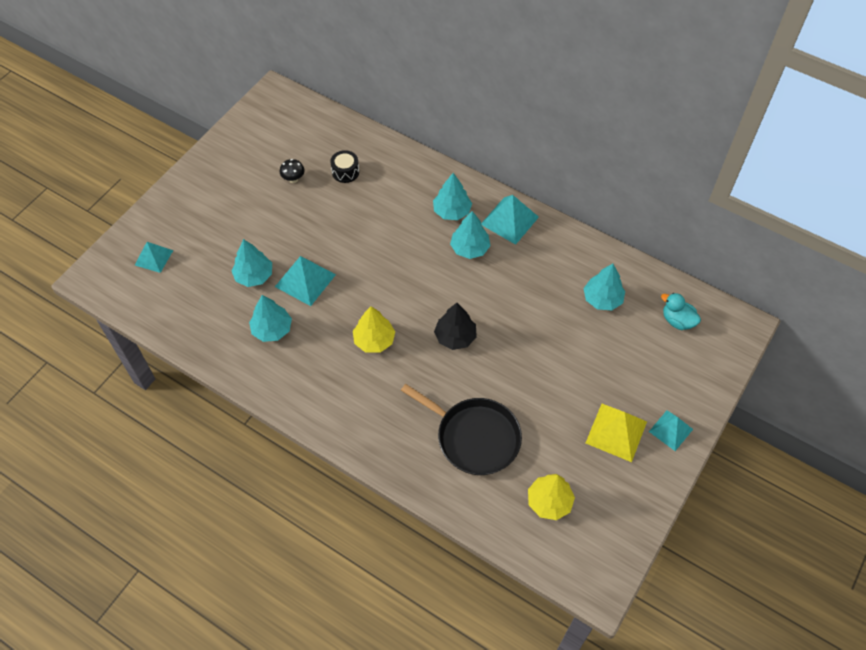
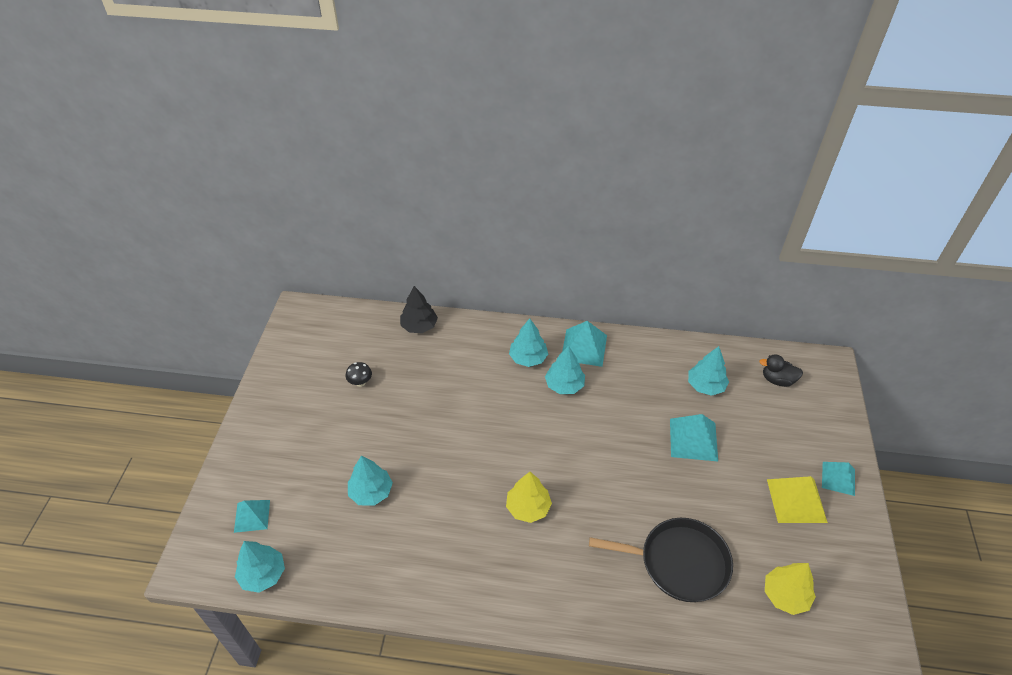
camera: 25 degrees left, 10 degrees down
turquoise tree [249,295,292,342] -> turquoise tree moved to [235,541,285,593]
turquoise pyramid [275,256,336,306] -> turquoise pyramid moved to [670,414,718,462]
black drum [330,150,359,183] -> none
black tree [434,303,477,350] -> black tree moved to [400,286,438,333]
turquoise duck [661,293,701,330] -> black duck [759,355,803,387]

